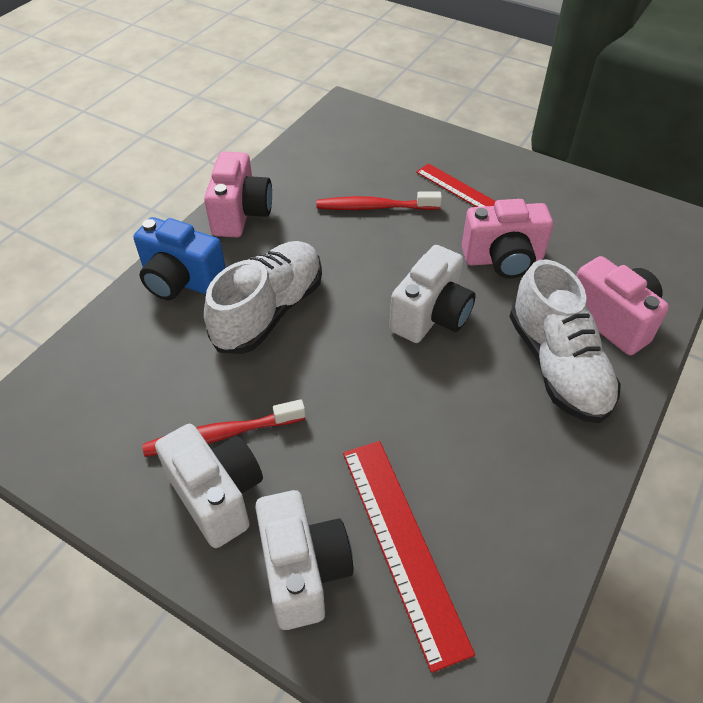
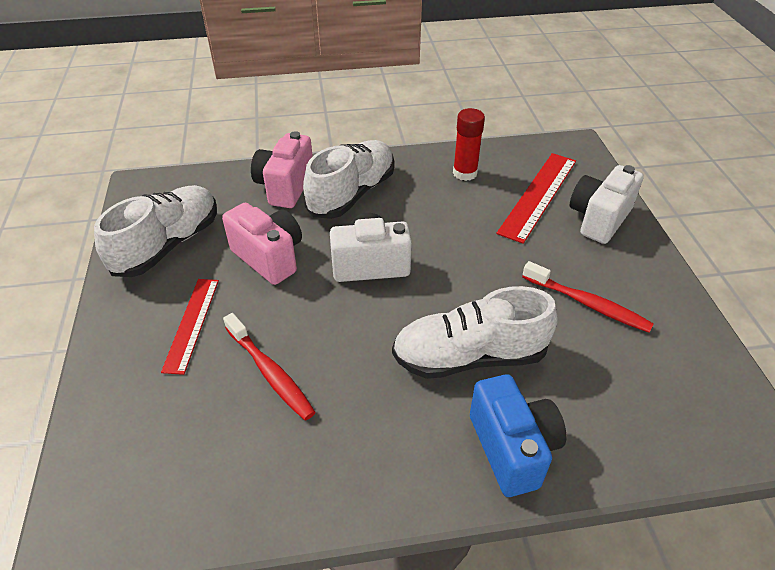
camera: 130 degrees left, 5 degrees down
white camera [155,424,263,548] -> none
pink camera [204,152,272,237] -> none
none -> white shoe [94,185,217,277]
none -> red glue stick [453,108,485,181]

